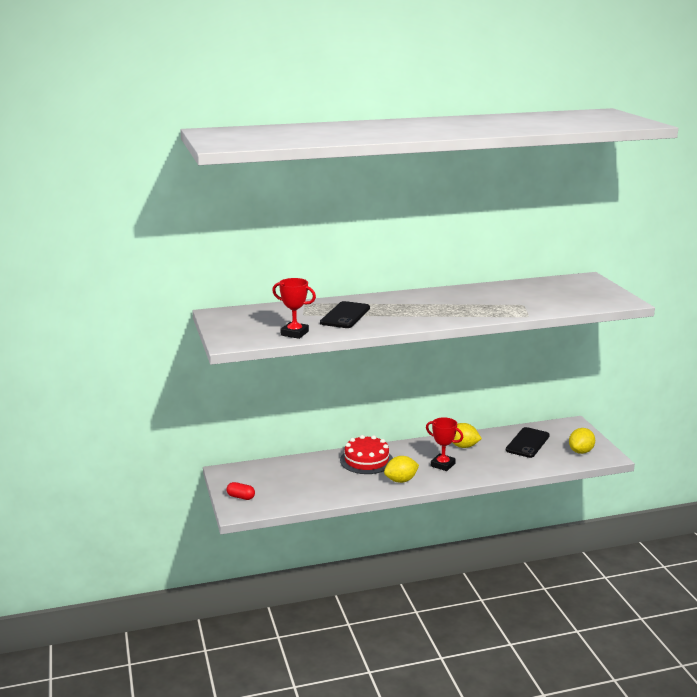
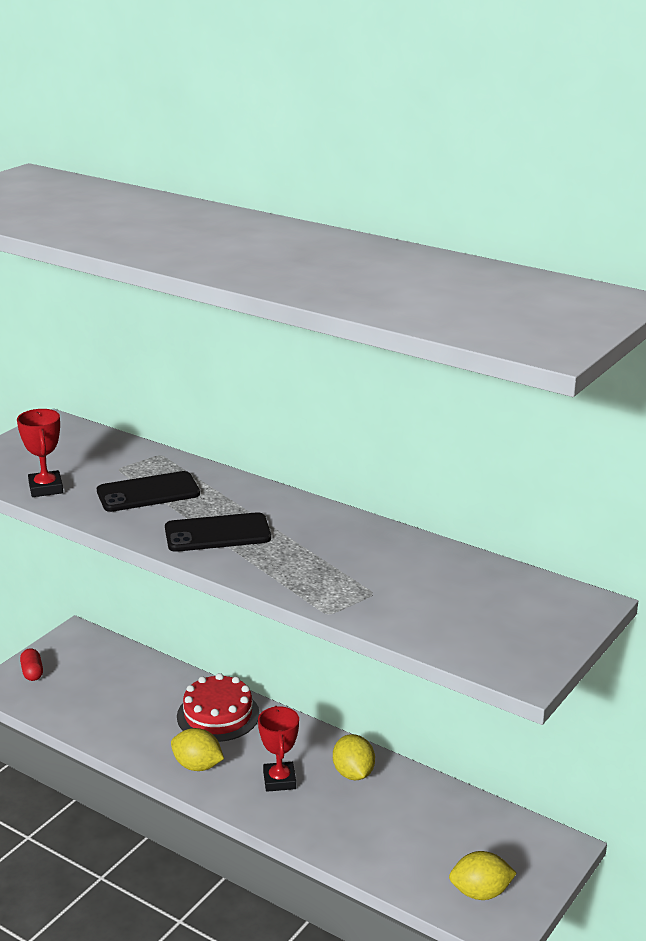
camera: 50 degrees right, 5 degrees up
black phone [506,427,550,458] -> black phone moved to [165,512,271,552]

